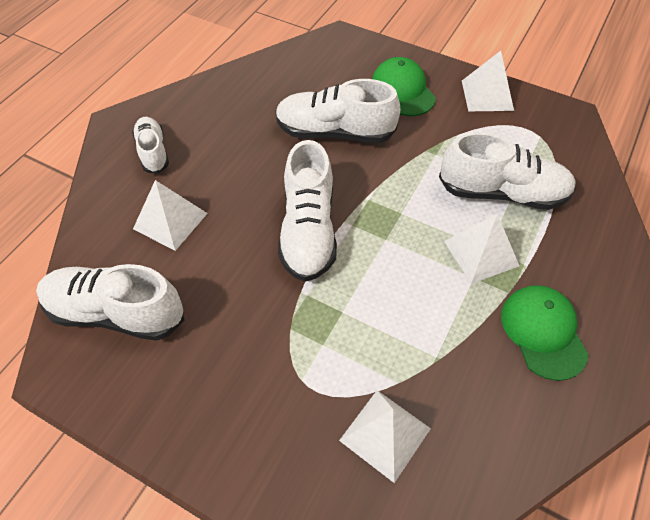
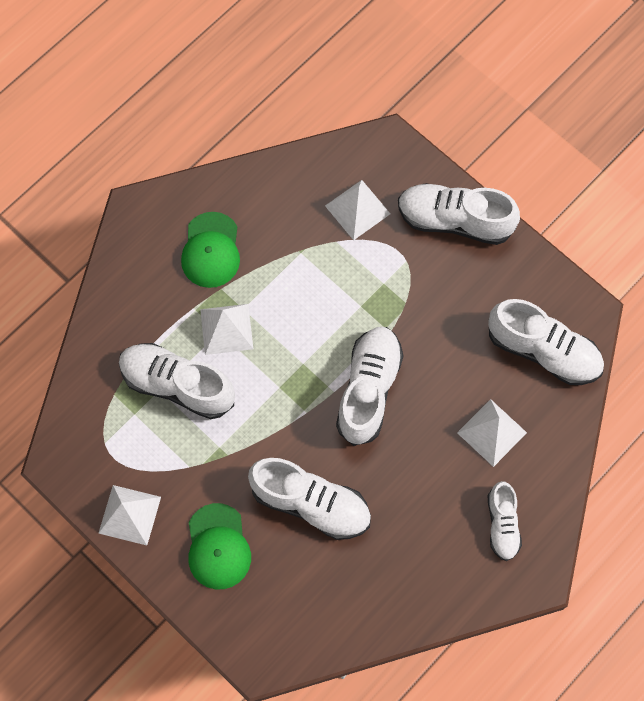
camera: 165 degrees left, 15 degrees up
none -> white shoe [398,183,520,245]

